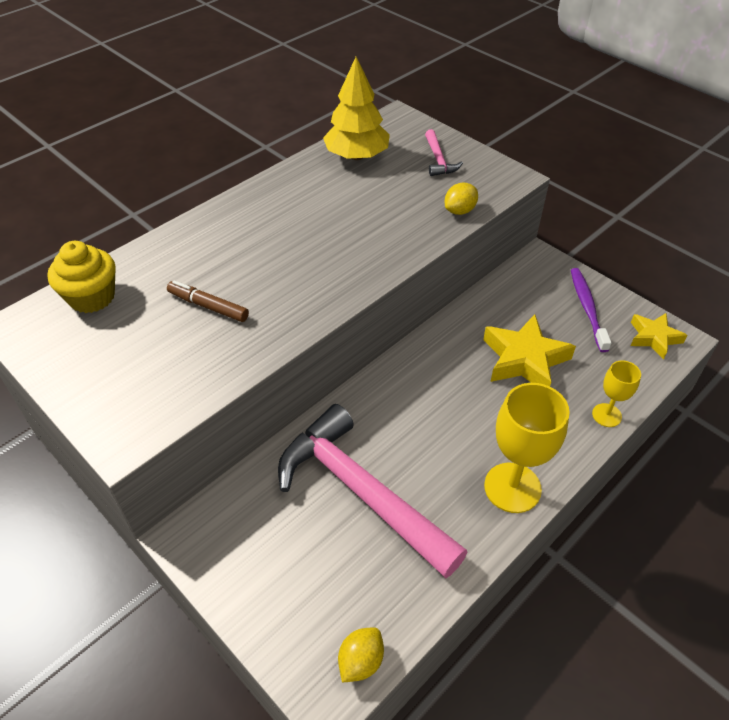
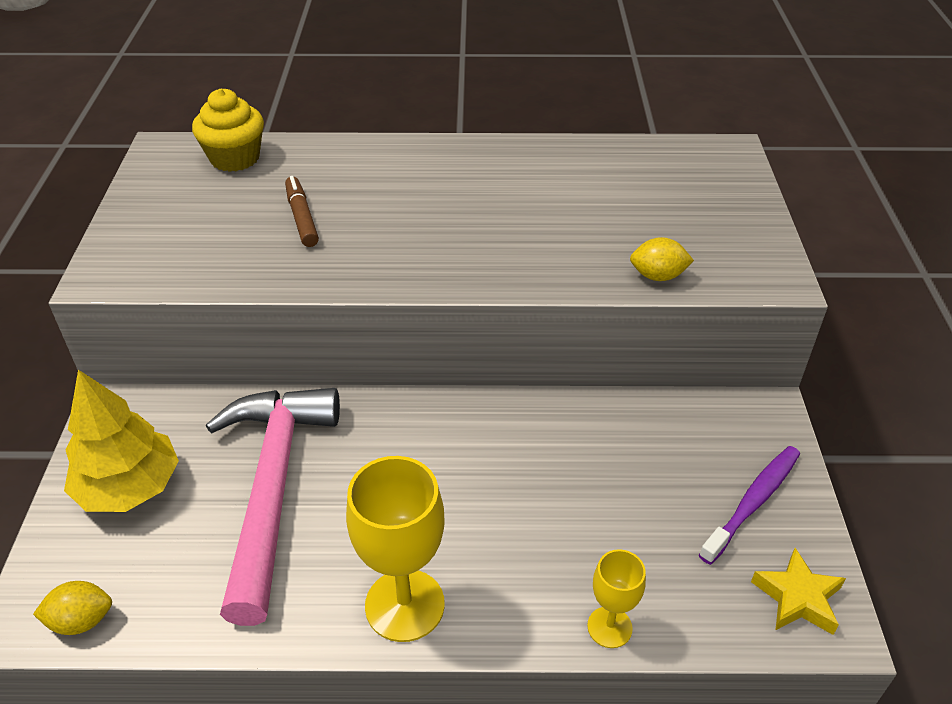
camera: 45 degrees right, 5 degrees down
yellow tree [323,57,390,160] -> yellow tree moved to [64,370,179,512]
pink hammer [425,129,463,176] -> none
yellow star [483,314,576,386] -> none

